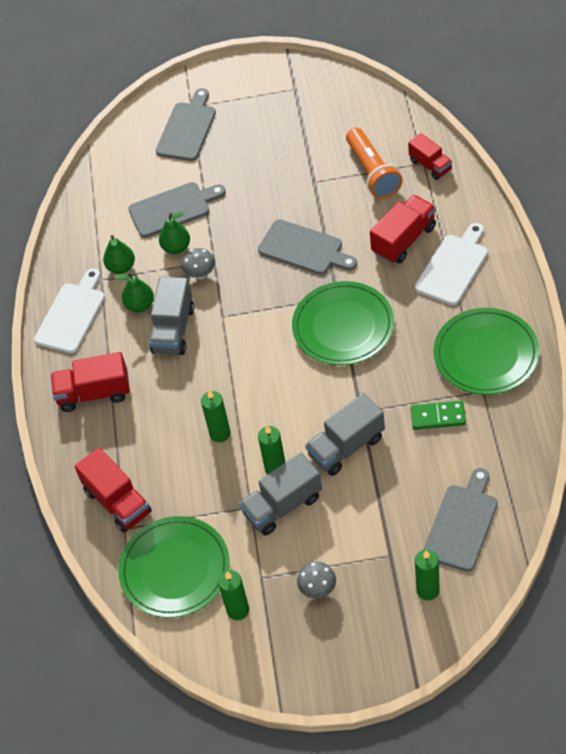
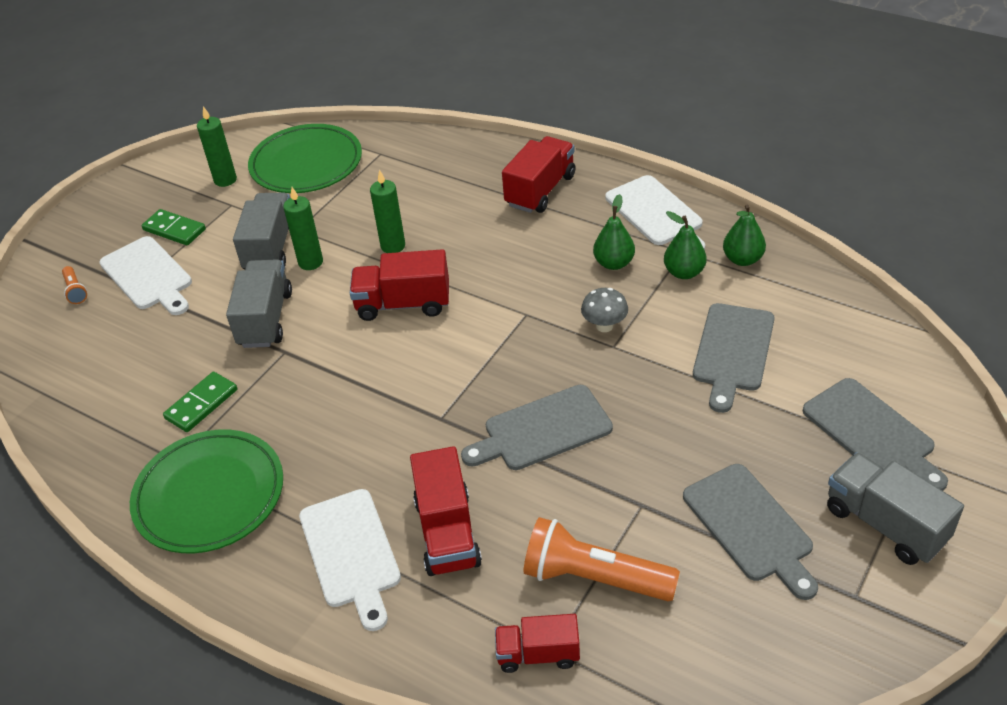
camera: 125 degrees right, 10 degrees down
red truck [75,448,152,533] -> red truck moved to [350,249,449,321]
grey truck [149,277,194,355] -> grey truck moved to [827,452,964,565]
green pear [159,211,190,254] -> green pear moved to [723,205,766,266]
green plate [292,281,394,365] -> none
grey mushroom [297,561,336,599] -> green domino [142,209,206,246]
green candle [415,549,440,600] -> orange flashlight [62,266,87,304]
grey cutting board [423,468,498,572] -> grey cutting board moved to [683,464,818,600]
none -> white cutting board [99,236,192,315]

